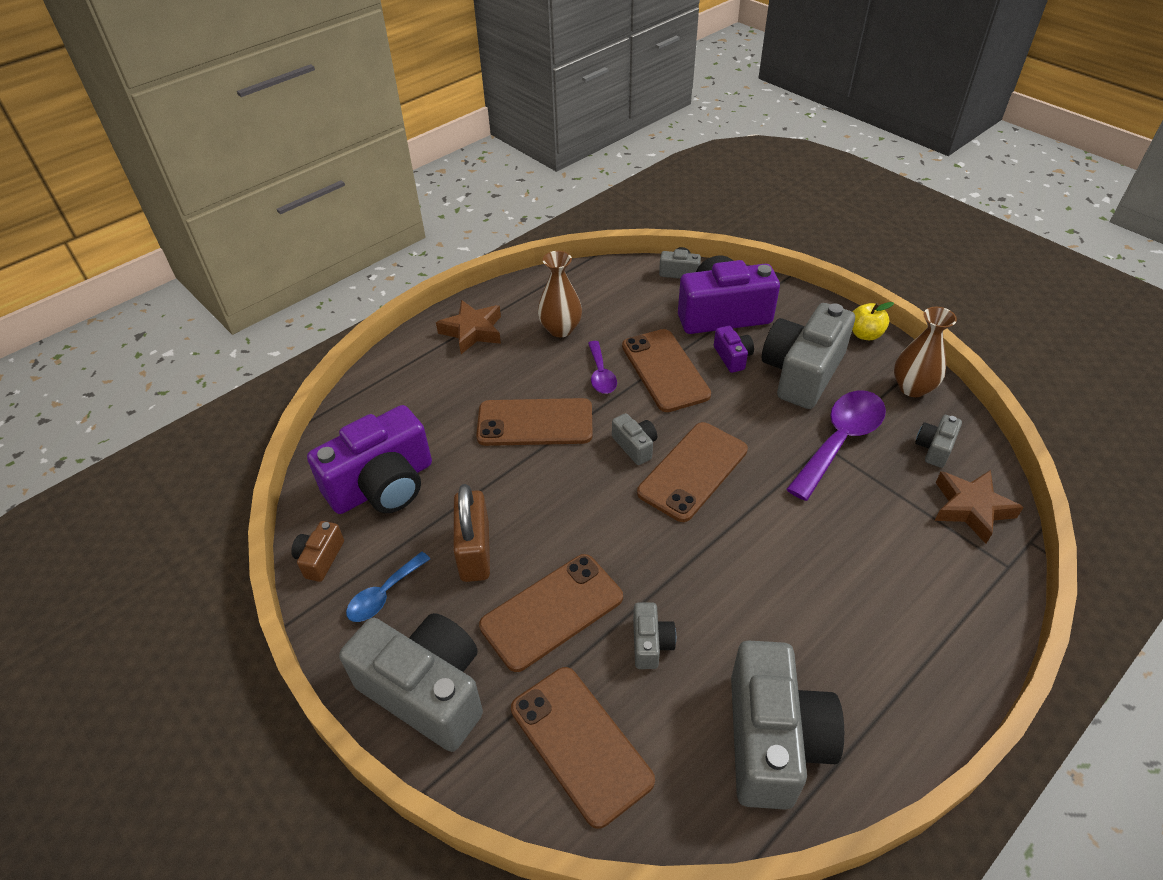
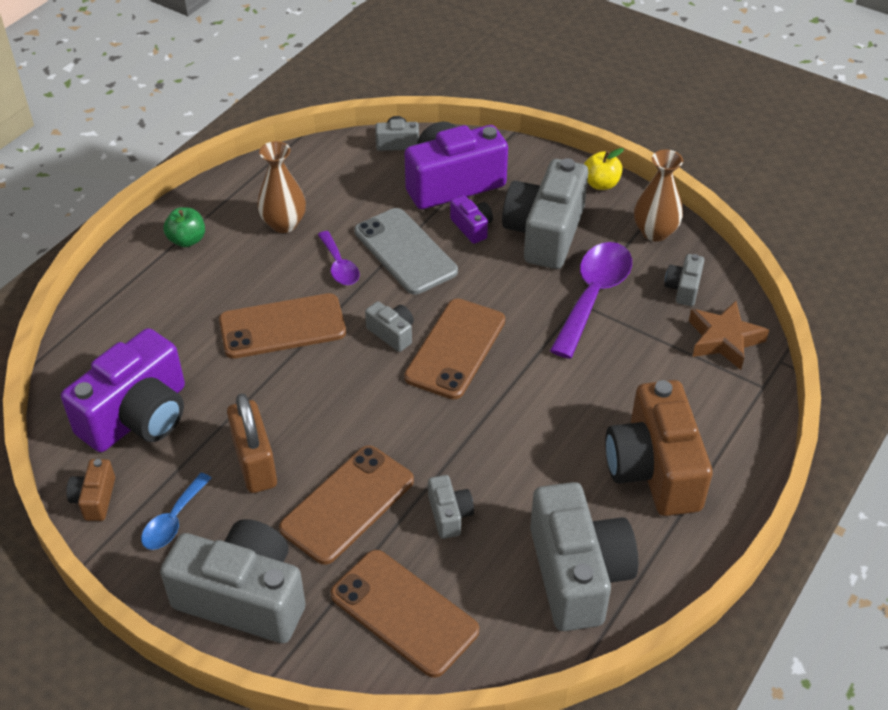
camera: 15 degrees left, 0 degrees up
brown star [436,300,501,354] -> green apple [163,207,205,247]
brown phone [622,329,711,412] -> grey phone [354,208,458,295]
none -> brown camera [605,380,713,516]

